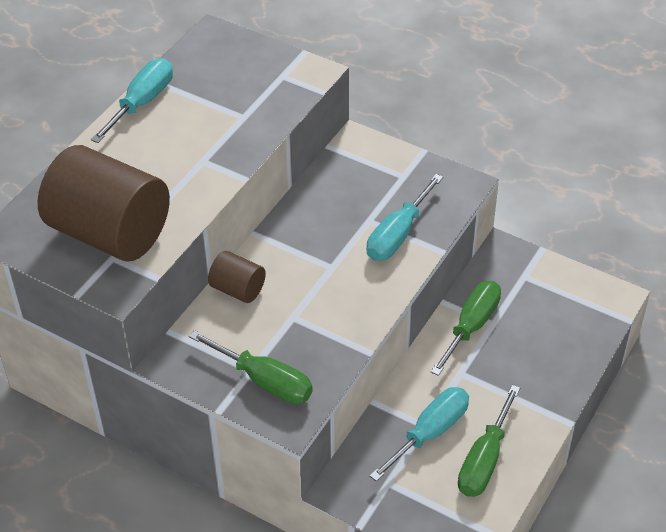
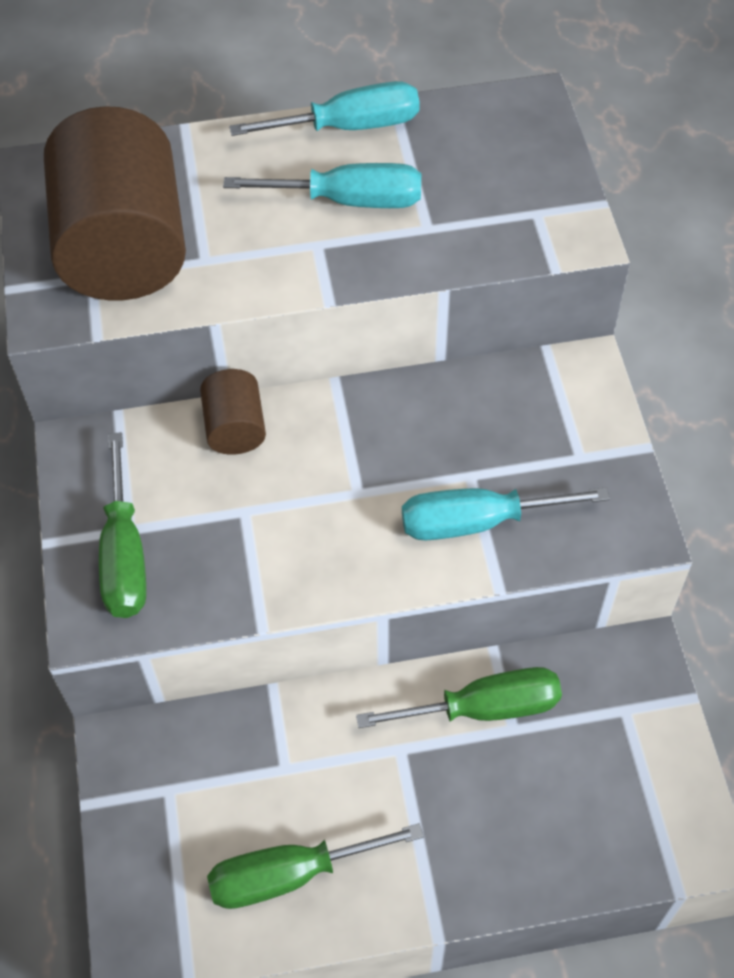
camera: 50 degrees right, 10 degrees up
turquoise screwdriver [370,387,469,482] -> turquoise screwdriver moved to [223,163,421,208]

